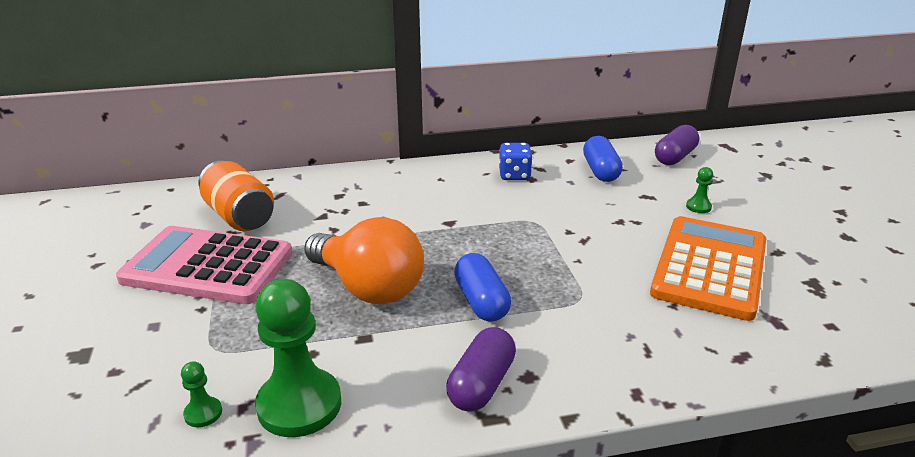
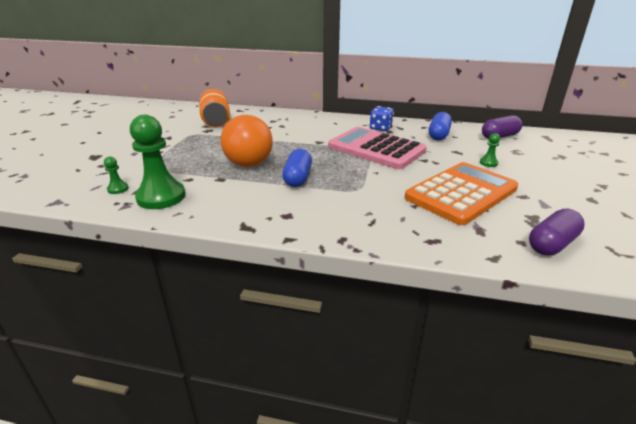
camera: 25 degrees right, 0 degrees up
pink calculator [116,226,292,304] -> pink calculator moved to [328,127,427,169]
purple capsule [446,327,516,412] -> purple capsule moved to [529,209,585,256]

